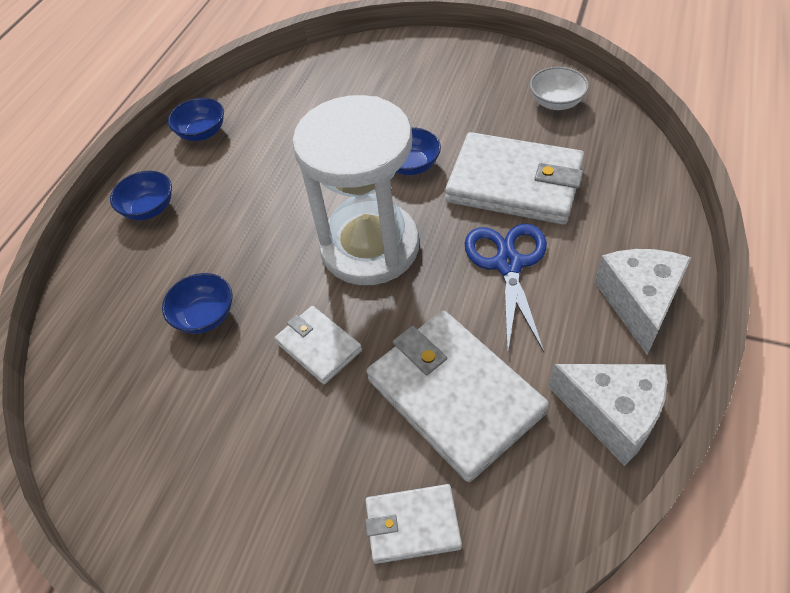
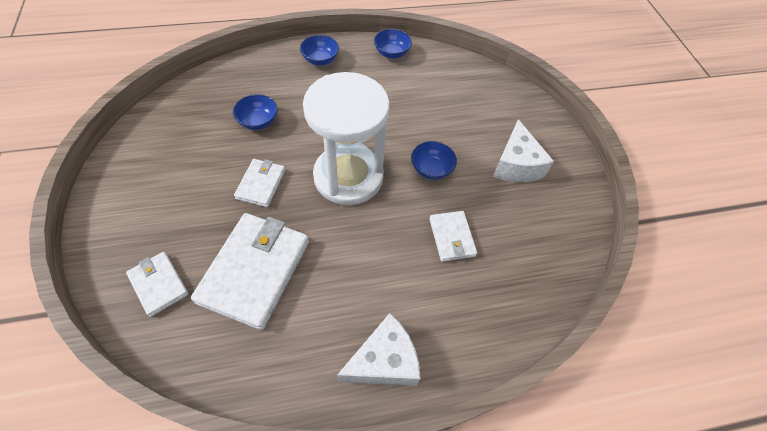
camera: 50 degrees right, 5 degrees up
white wallet [445,132,584,225] -> white wallet [429,211,477,262], size x0.52
blue scissors [465,223,547,352] -> none
white bowl [530,67,589,110] -> none
white cheese [549,364,667,466] -> white cheese moved to [493,119,554,182]

